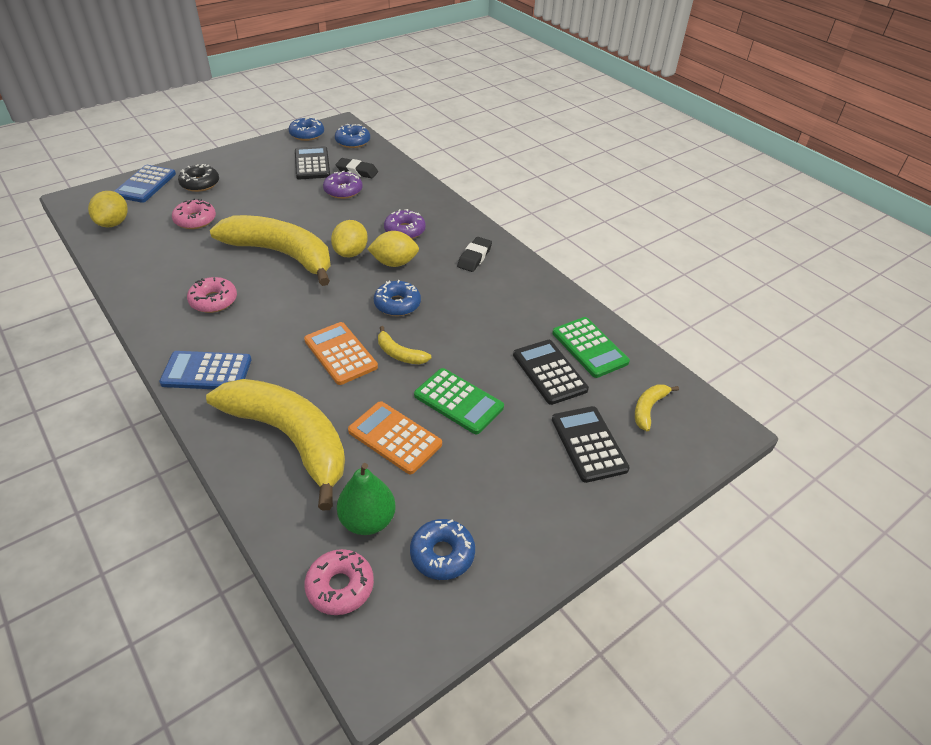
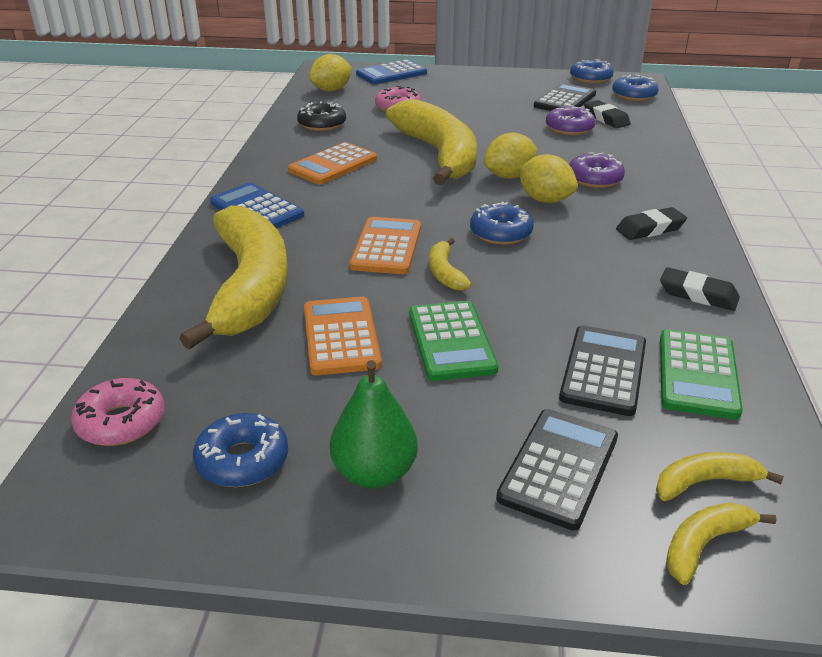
camera: 45 degrees right, 10 degrees down
black donut [178,164,219,192] -> black donut moved to [297,101,346,131]
pink donut [187,277,237,313] -> orange calculator [288,142,377,185]
green pear [337,463,396,535] -> green pear moved to [330,360,418,489]
none -> black eraser [660,267,740,311]
none -> yellow banana [666,502,777,585]

